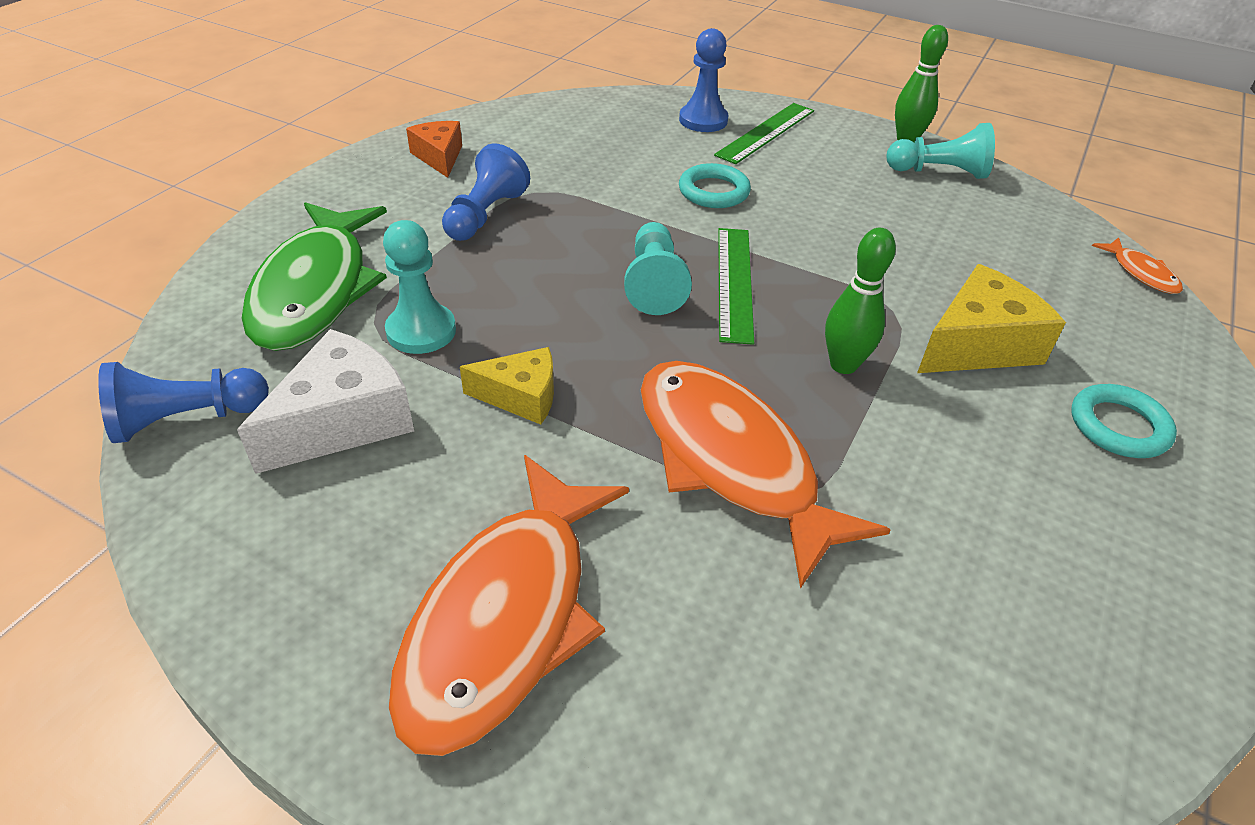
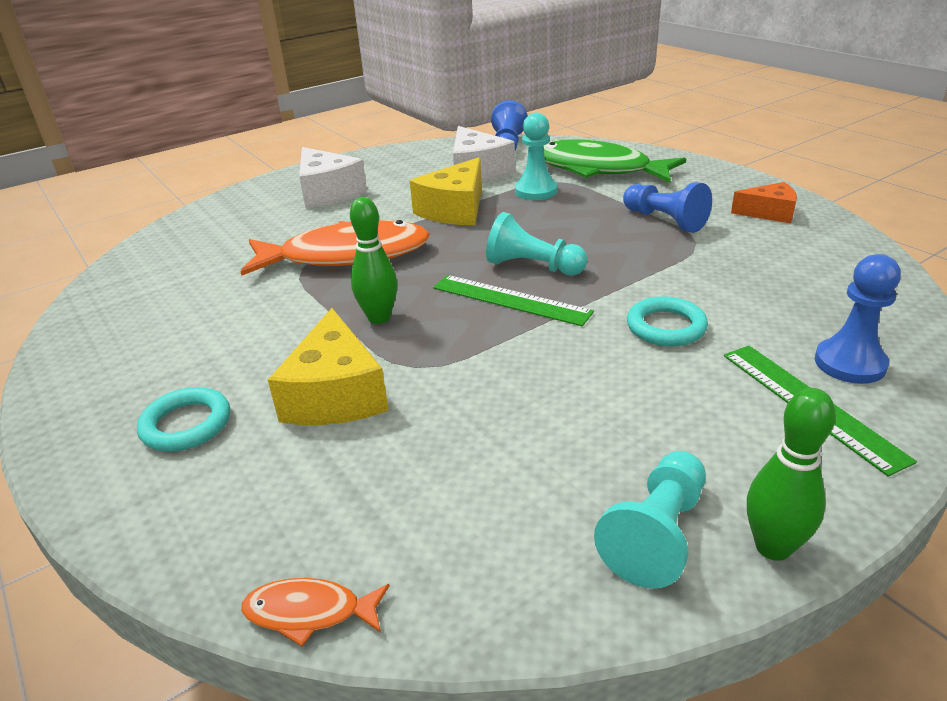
camera: 120 degrees right, 10 degrees down
orange fish [389,455,629,756] -> white cheese [299,147,367,208]
yellow cheese [460,347,554,424] -> yellow cheese [410,157,482,225], size x1.60

